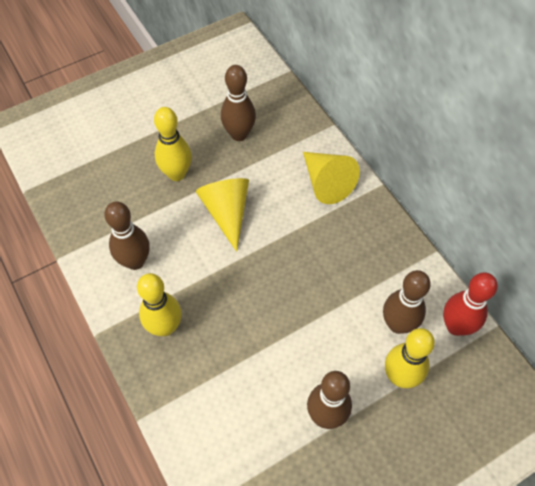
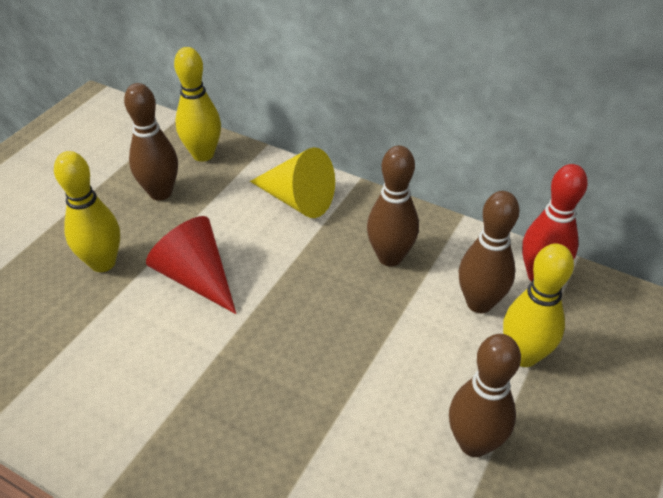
camera: 30 degrees left, 15 degrees down
brown bowling pin [104,201,150,270] -> brown bowling pin moved to [367,146,419,267]
yellow bowling pin [137,273,182,336] -> yellow bowling pin moved to [174,47,221,162]
yellow cone [196,178,249,252] -> red cone [146,216,236,314]

